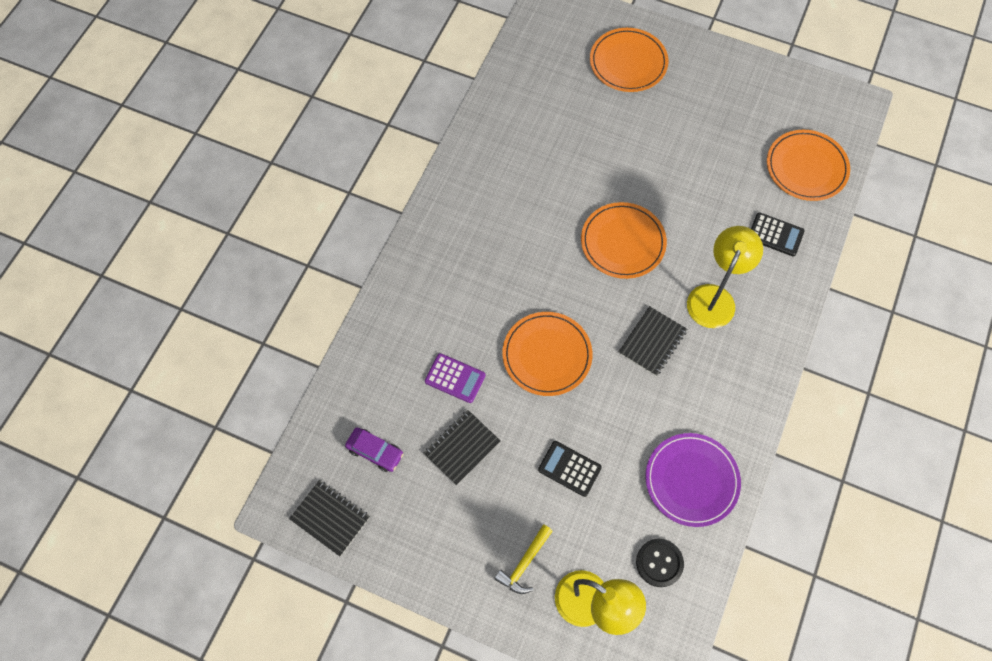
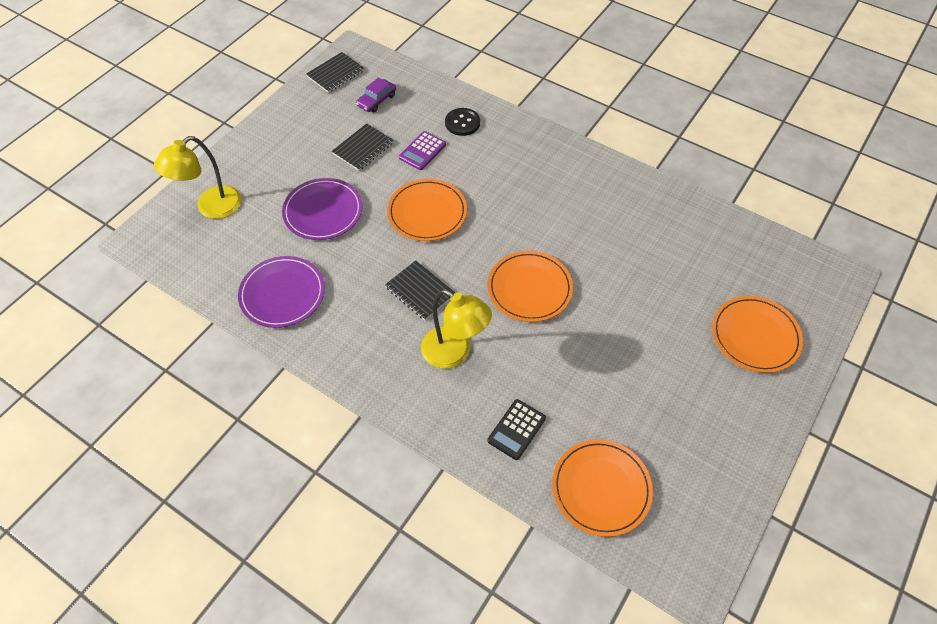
camera: 100 degrees right, 10 degrees down
black notebook [424,410,501,486] -> black notebook turned 75 degrees clockwise [332,123,394,171]
yellow hammer [494,525,553,594] -> none
black calculator [538,441,602,497] -> purple plate [282,178,362,240]
black button [636,539,684,587] -> black button moved to [445,108,480,136]

